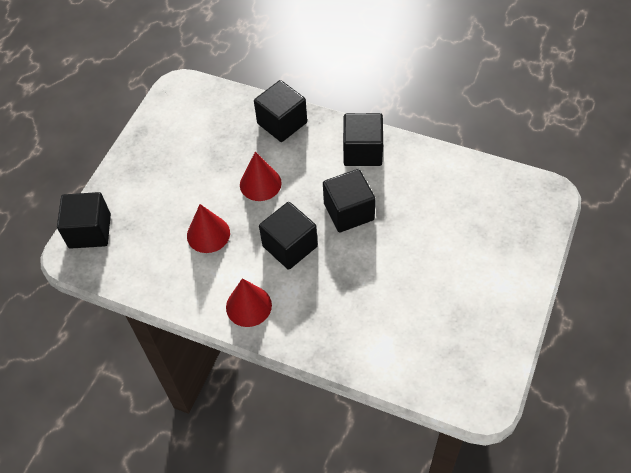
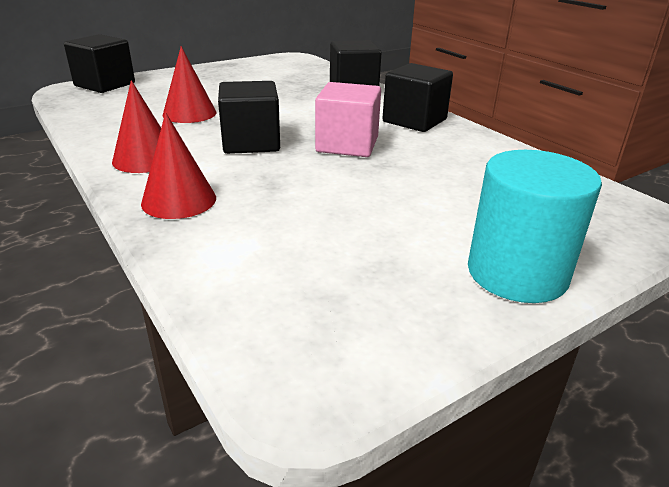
camera: 30 degrees right, 25 degrees down
red cone [240,152,282,201] -> red cone moved to [141,113,216,219]
black cube [323,169,375,233] -> pink cube [315,82,381,157]
none -> turquoise cylinder [468,150,602,303]

